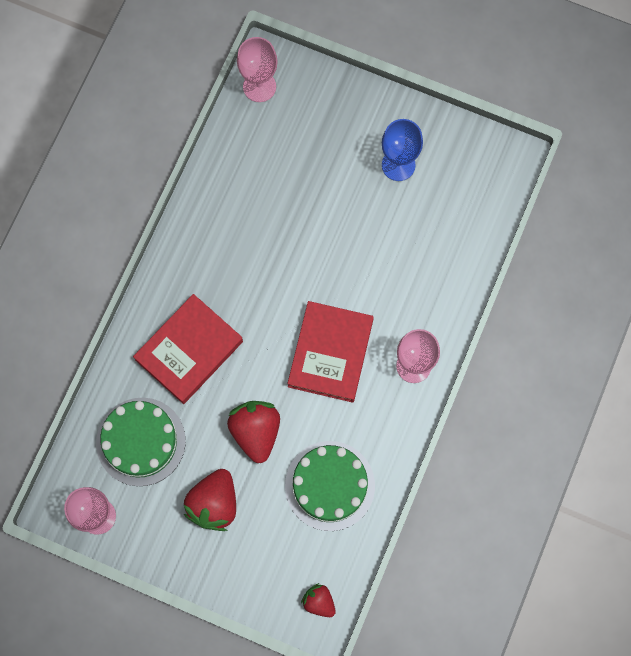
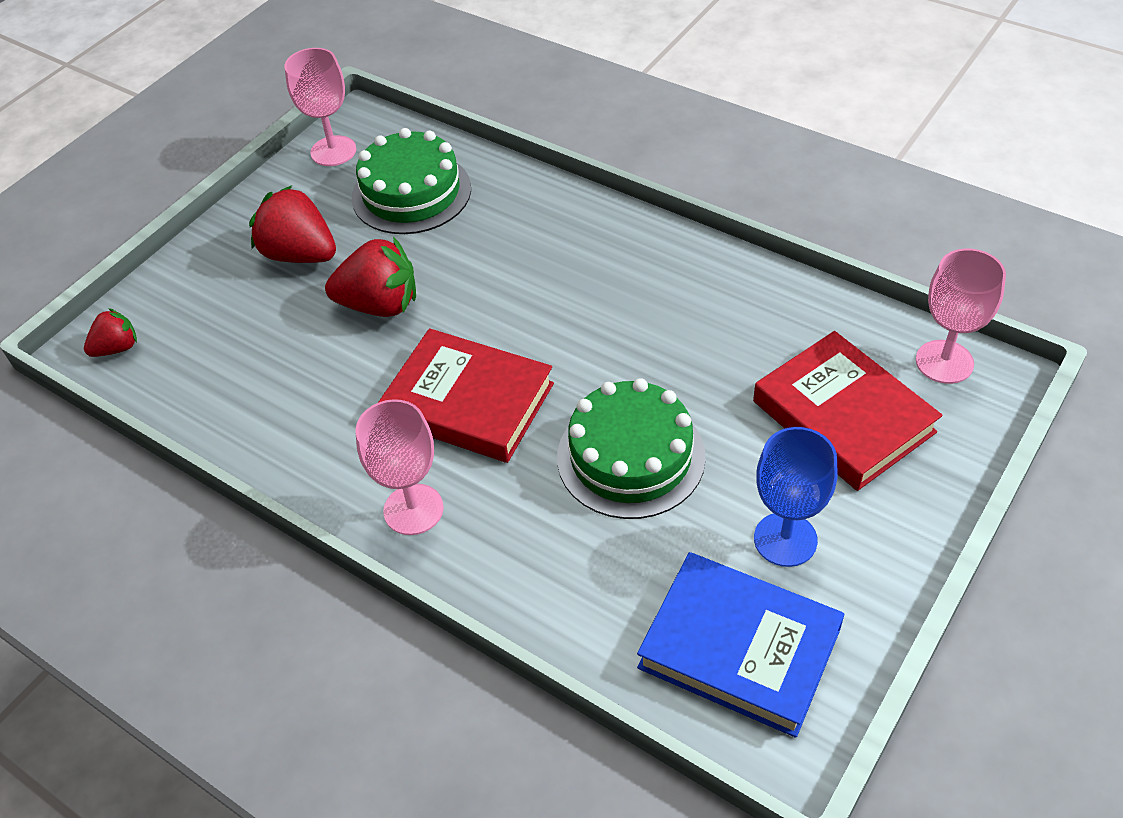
camera: 105 degrees right, 25 degrees down
red book [133,294,243,404] -> red book moved to [753,331,943,491]
green cake [285,441,375,531] -> green cake moved to [557,378,706,519]
none -> blue book [637,552,844,738]

